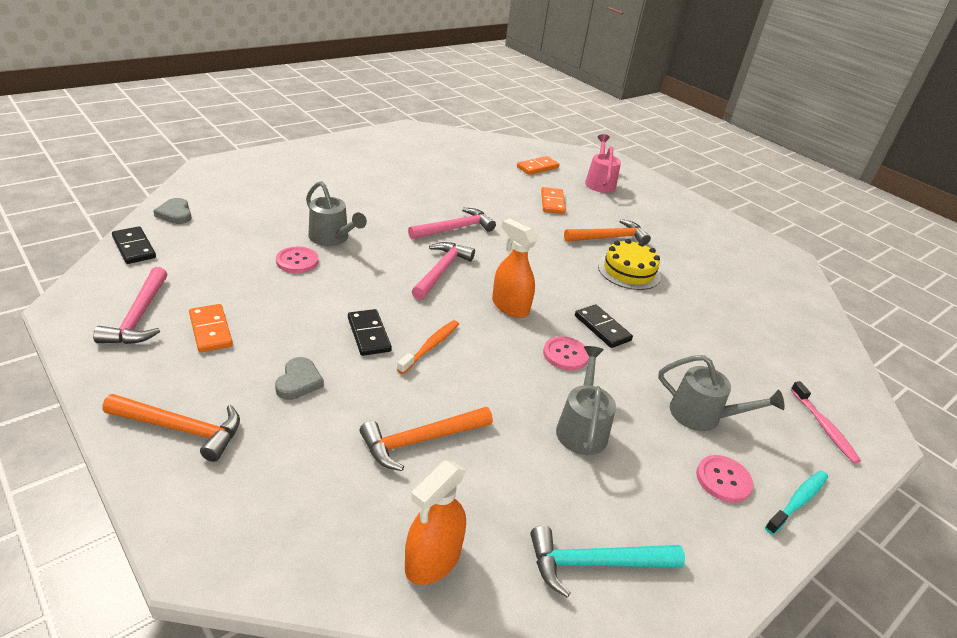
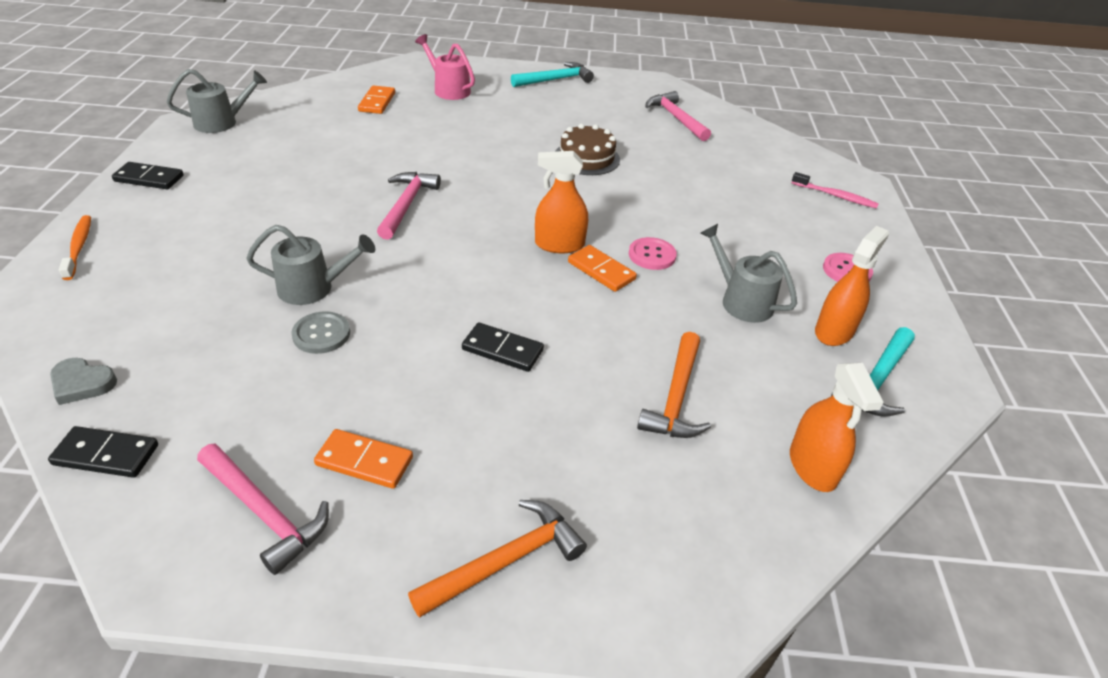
camera: 45 degrees left, 5 degrees up
grey heart [275,357,324,400] -> none
pink button [276,247,318,273] -> grey button [291,311,350,354]
orange toothbrush [397,320,459,374] -> orange toothbrush moved to [59,215,91,280]
pink hammer [412,242,475,300] -> pink hammer moved to [645,91,711,141]
orange domino [541,187,566,214] -> orange domino moved to [568,245,637,292]
orange hammer [564,219,651,245] -> none
black domino [575,304,633,348] -> black domino moved to [112,162,183,189]
yellow cake [598,239,661,290] -> brown cake [555,124,620,175]
grey watering can [658,355,785,431] -> grey watering can moved to [167,69,267,133]
turquoise toothbrush [765,471,828,535] -> none
none -> turquoise hammer [511,62,594,87]
none -> orange spray bottle [815,226,889,346]

